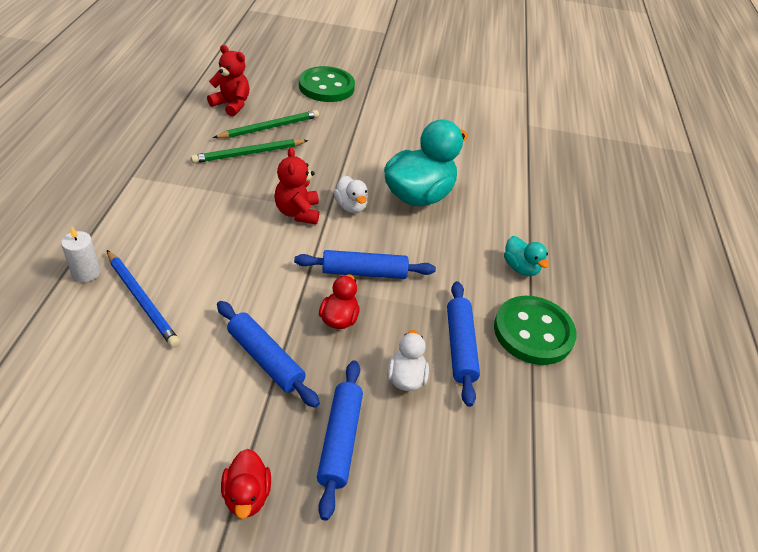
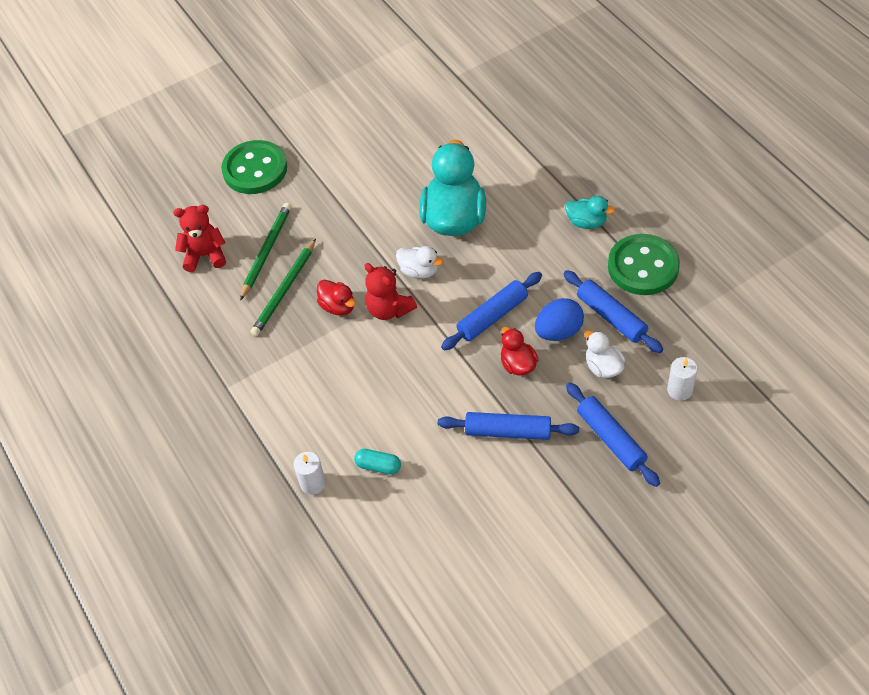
camera: 30 degrees left, 10 degrees up
blue pencil [107,250,180,348] -> turquoise capsule [354,449,401,475]
red duck [221,449,271,519] -> red duck moved to [317,280,356,316]
none -> blue egg [535,298,584,341]
none -> white candle [667,357,697,401]

